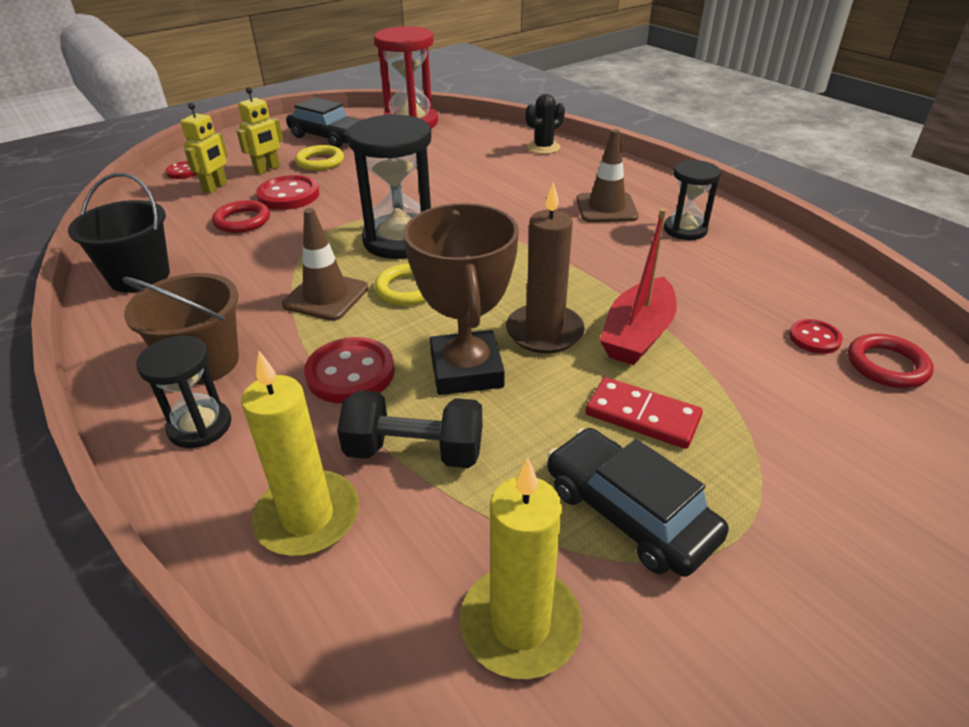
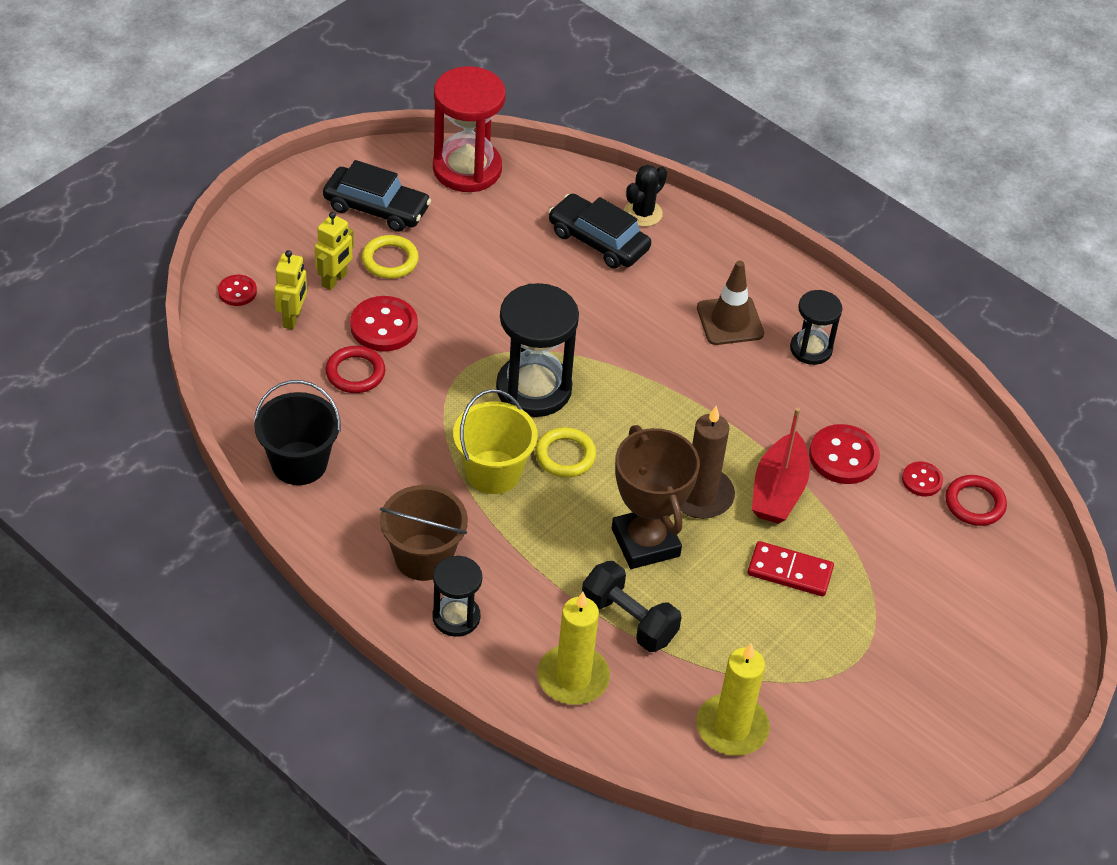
camera: 15 degrees left, 10 degrees up
brown traffic cone [282,208,368,321] -> yellow bucket [453,389,538,494]
red button [304,337,395,403] -> red button moved to [809,424,880,484]
black dumbbell [337,390,482,468] -> black dumbbell turned 45 degrees clockwise [582,561,682,652]
black car [547,428,729,577] -> black car moved to [548,193,651,269]

